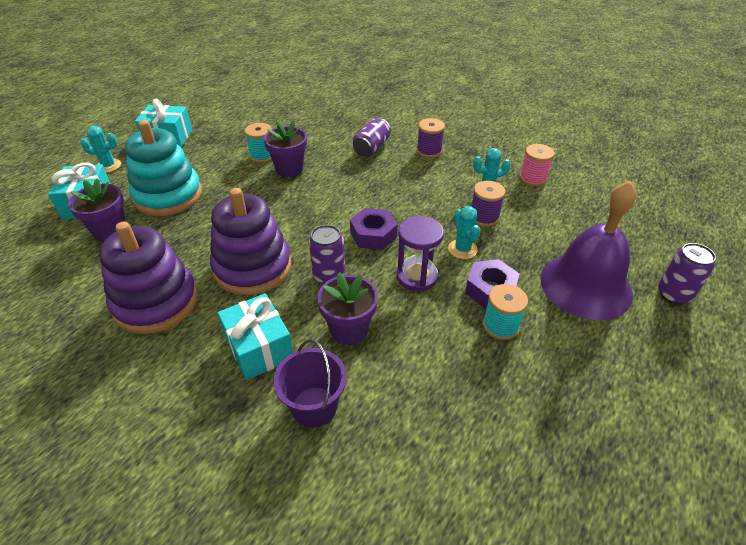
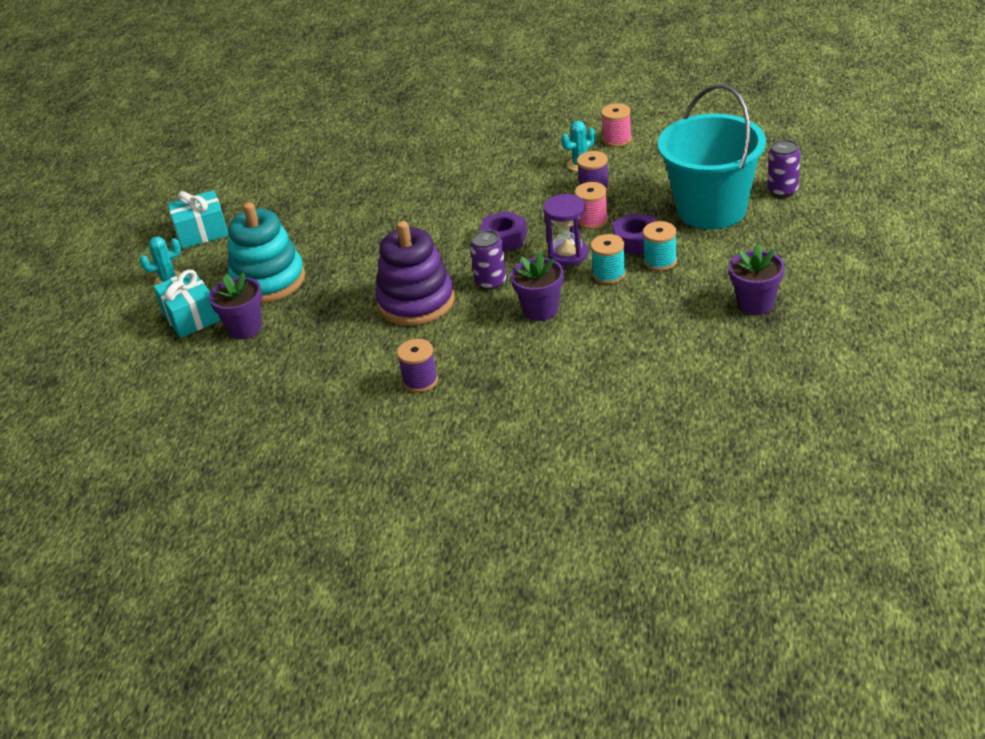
camera: 20 degrees left, 5 degrees down
purple stacking toy [99,222,198,334] -> none
turquoise gift [218,293,293,380] -> none
turquoise spool [245,123,272,163] -> turquoise spool moved to [591,234,626,284]
purple flower pot [264,121,307,177] -> purple flower pot moved to [729,244,785,315]
purple bucket [273,339,347,428] -> none
purple can [353,118,391,157] -> none
purple spool [417,118,445,158] -> purple spool moved to [397,339,438,393]
turquoise cactus [448,206,480,259] -> pink spool [575,182,608,229]
purple bell [541,181,636,320] -> turquoise bucket [658,84,766,229]

